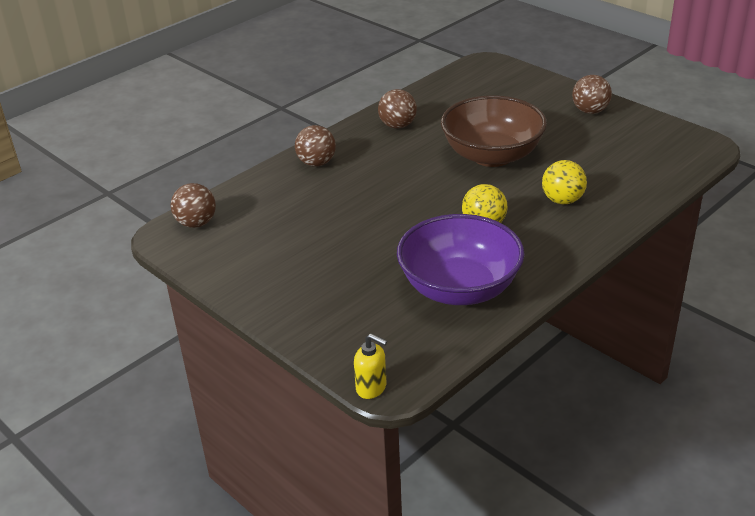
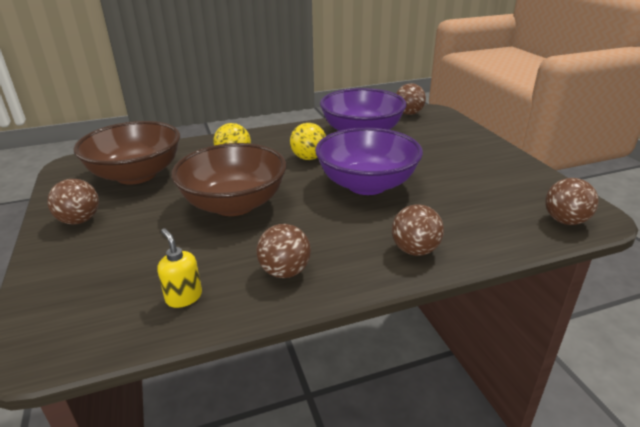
camera: 155 degrees left, 5 degrees down
yellow soap dispenser [354,334,387,399] -> yellow soap dispenser moved to [157,228,202,308]
none -> brown bowl [74,121,180,185]
none -> purple bowl [315,128,423,195]
none -> brown ball [396,83,426,115]

